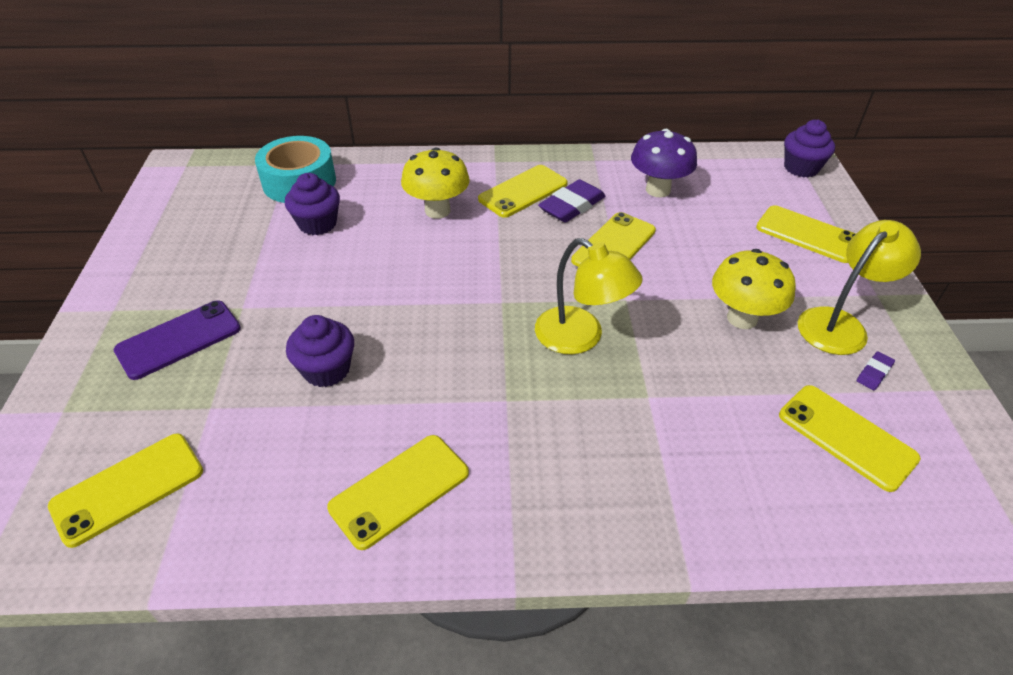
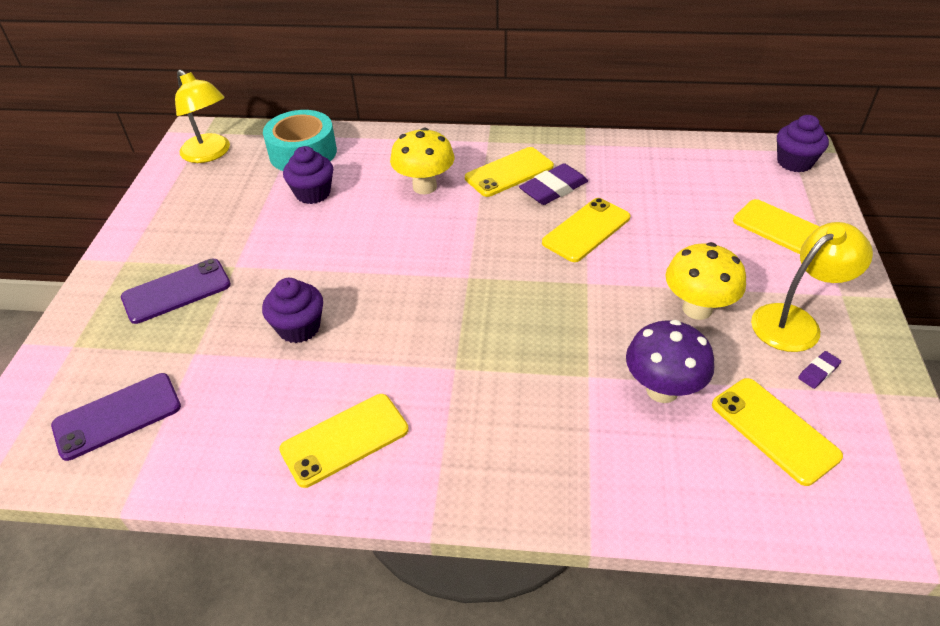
camera: 10 degrees right, 0 degrees up
yellow phone [48,434,203,548] -> purple phone [51,373,181,461]
yellow lamp [535,238,642,354] -> yellow lamp moved to [175,70,230,163]
purple mushroom [631,129,697,197] -> purple mushroom moved to [626,320,714,403]

